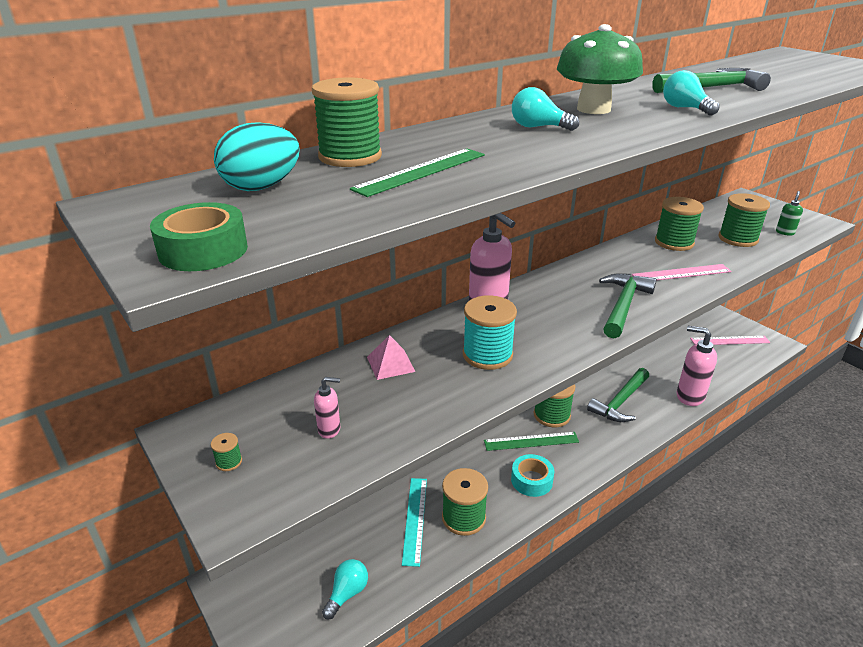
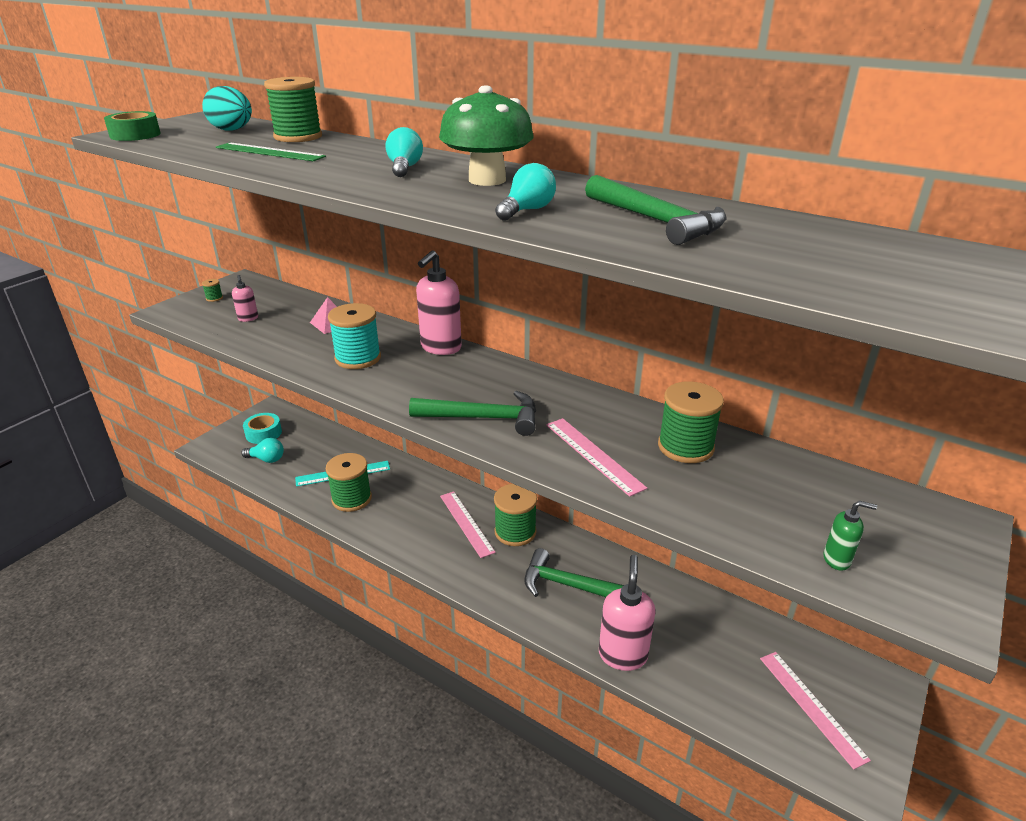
camera: 70 degrees right, 0 degrees up
green ruler [484,432,579,451] -> pink ruler [440,492,496,558]
turquoise tape [511,454,554,497] -> turquoise tape moved to [243,413,282,444]
green spool [718,193,770,247] -> none

